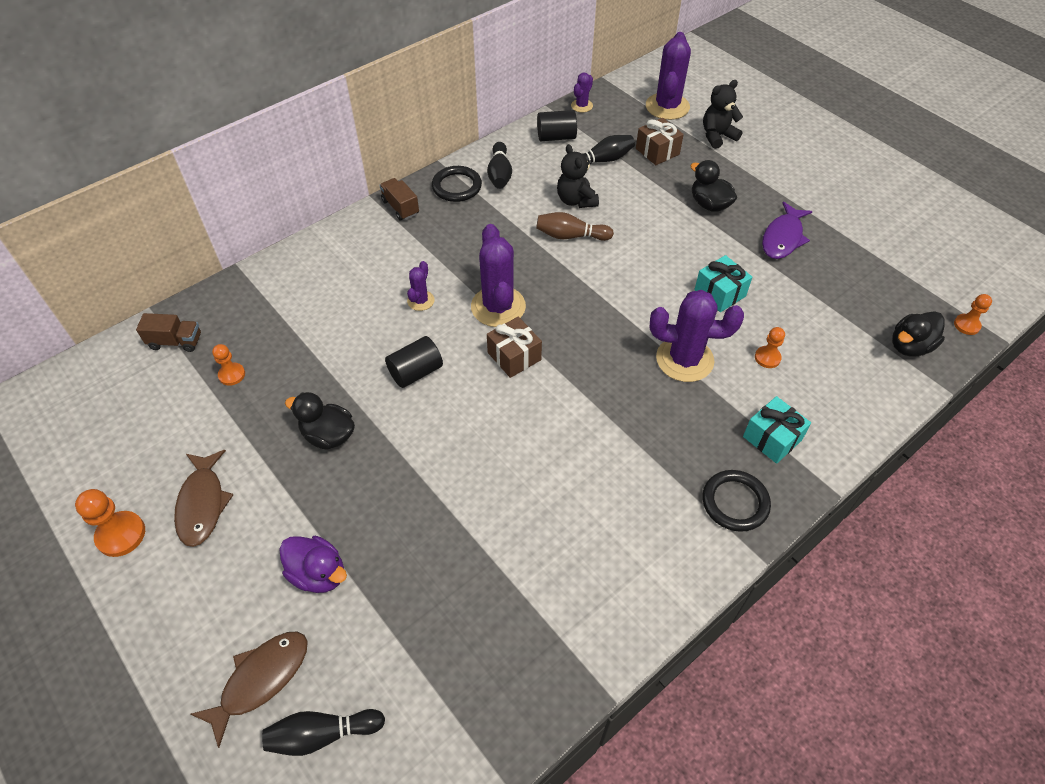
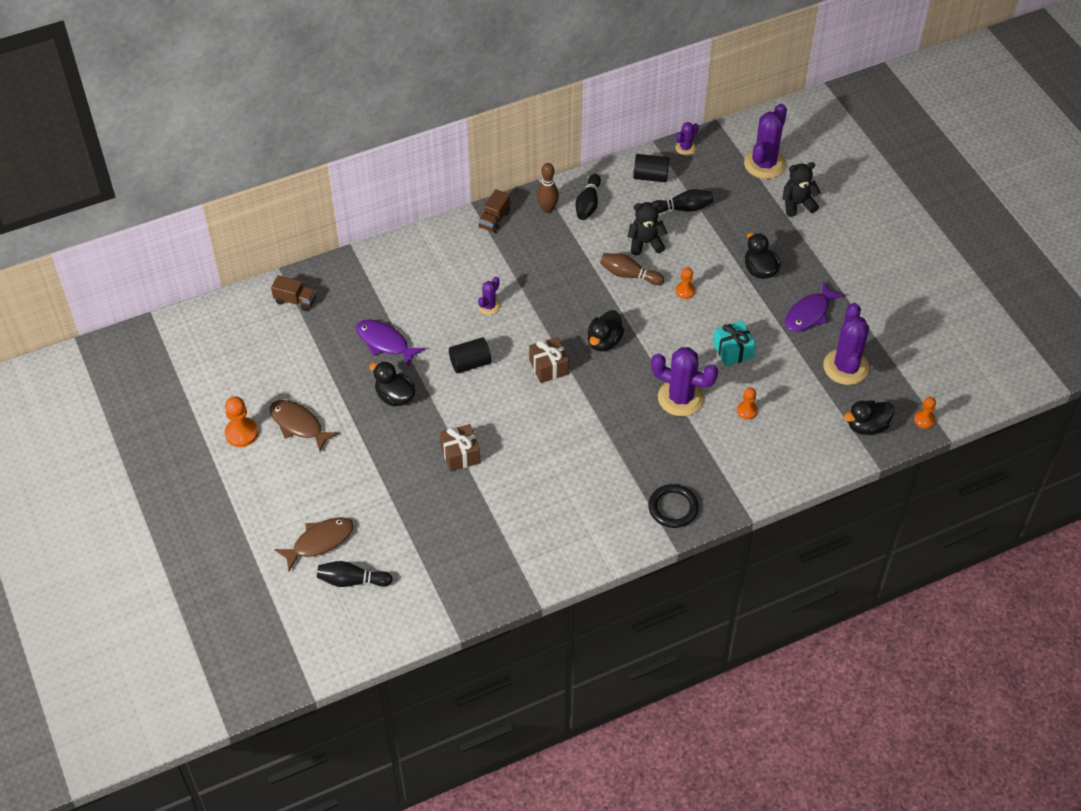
camera: 15 degrees right, 0 degrees up
brown fish [174,450,233,547] -> brown fish turned 120 degrees clockwise [270,400,339,452]
orange pawn [212,344,245,386] -> orange pawn moved to [675,267,695,299]
purple duck [279,536,347,593] -> none
brown truck [379,178,419,221] -> brown truck turned 135 degrees counterclockwise [479,189,510,233]
black ring [432,166,482,202] -> brown bowling pin [537,163,559,213]
purple cactus [471,224,526,327] -> purple cactus moved to [823,303,870,385]
black teddy bear [557,144,599,208] -> black teddy bear turned 90 degrees clockwise [627,202,667,255]
brown gift [636,118,684,165] -> brown gift moved to [440,424,480,472]
turquoise gift [743,396,811,464] -> none
none -> purple fish [356,320,426,367]
none -> black duck [588,310,624,351]

